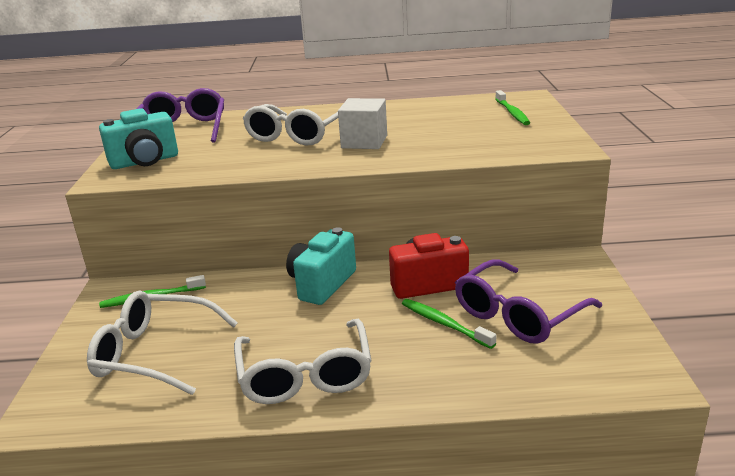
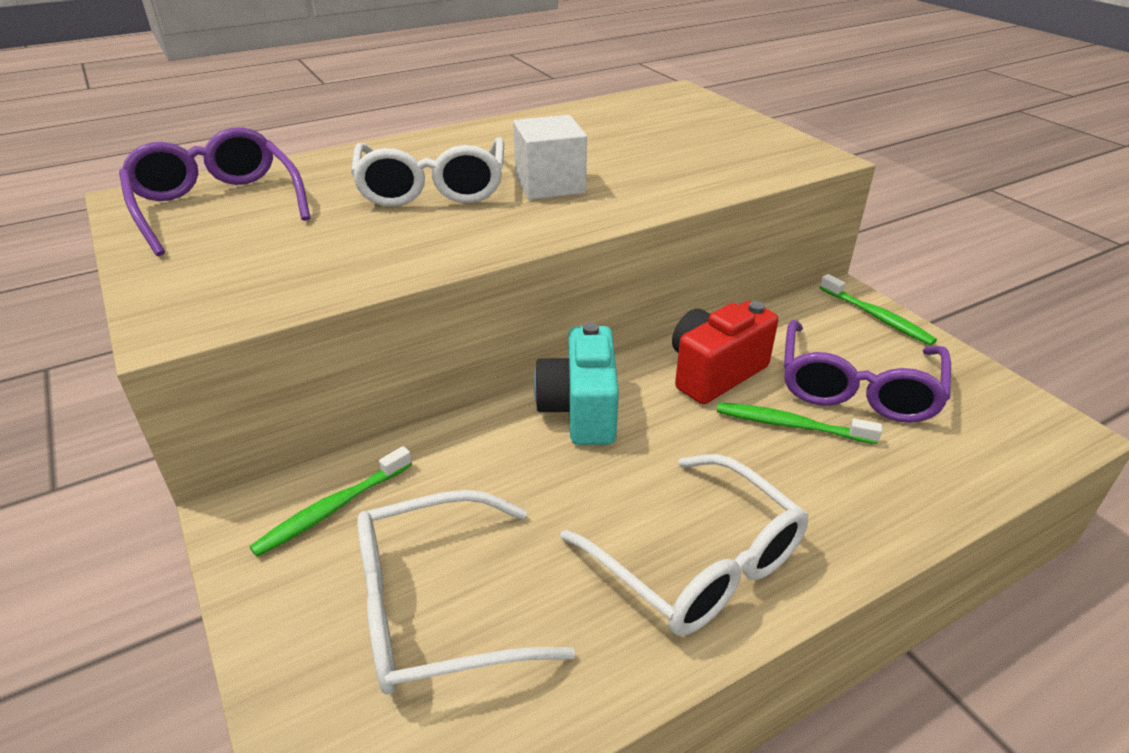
camera: 30 degrees left, 10 degrees up
turquoise camera [99,108,178,169] -> none
green toothbrush [495,90,530,125] -> green toothbrush moved to [820,274,937,345]

